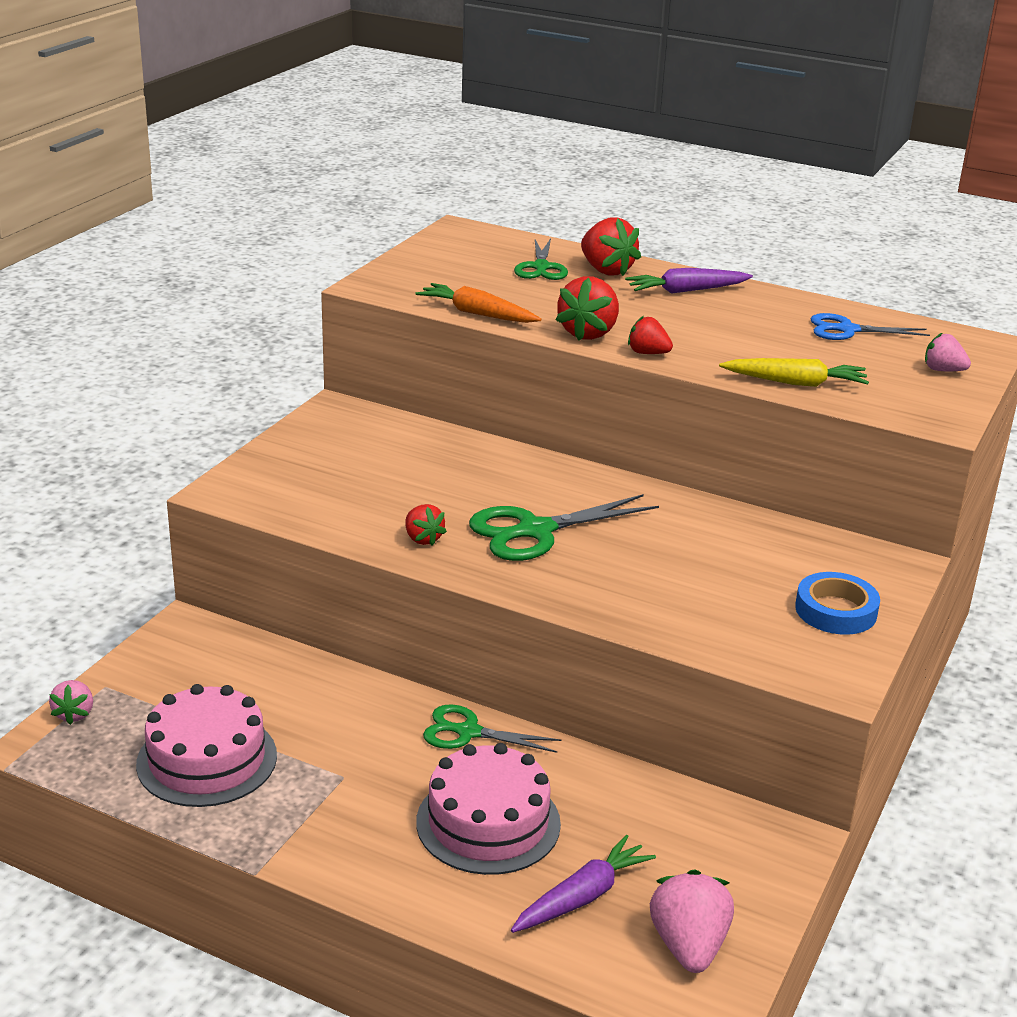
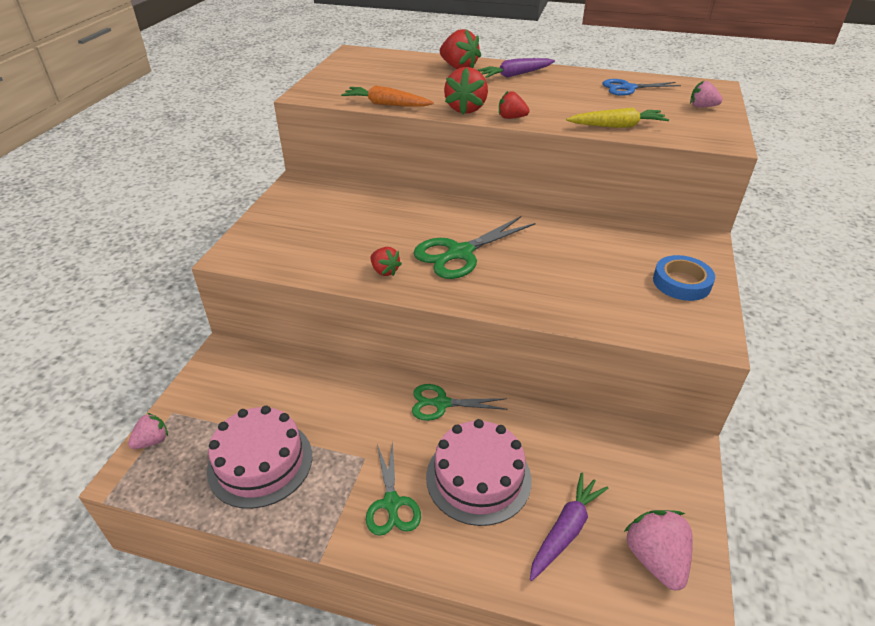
camera: 10 degrees left, 10 degrees up
pink strawberry [49,680,93,725] -> pink strawberry turned 120 degrees counterclockwise [128,413,168,449]
green scissors [514,238,568,280] -> green scissors moved to [366,441,421,536]

